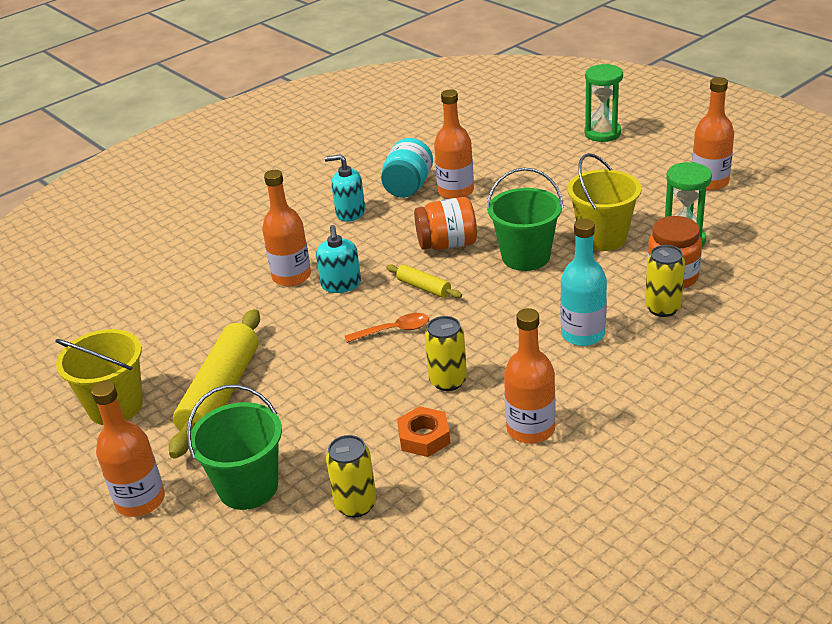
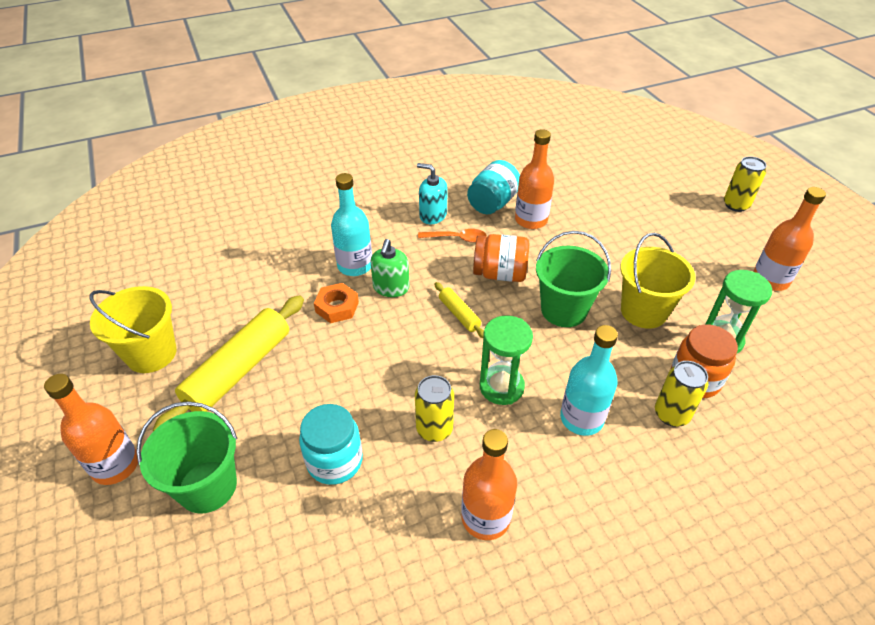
camera: 15 degrees right, 10 degrees up
orange bottle [262,170,311,286] -> turquoise bottle [331,173,372,276]
turquoise soap dispenser [316,225,361,293] -> green soap dispenser [370,239,410,297]
yellow can [326,435,377,518] -> yellow can moved to [724,156,766,212]
orange spoon [345,313,429,343] -> orange spoon moved to [418,229,487,243]
orange nut [397,406,451,457] -> orange nut moved to [314,283,359,323]
green hourglass [584,64,623,142] -> green hourglass moved to [480,316,533,405]
none -> turquoise jar [299,404,363,485]

